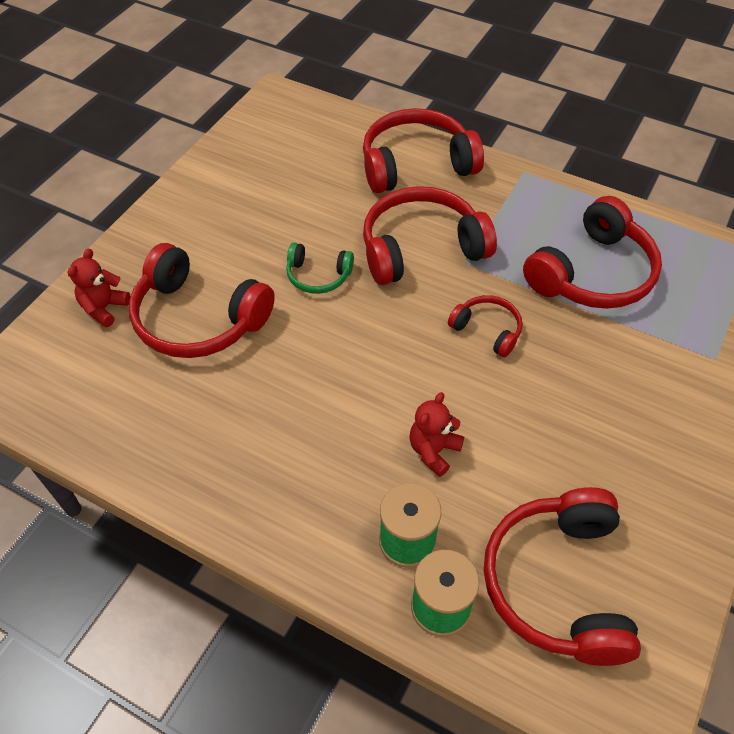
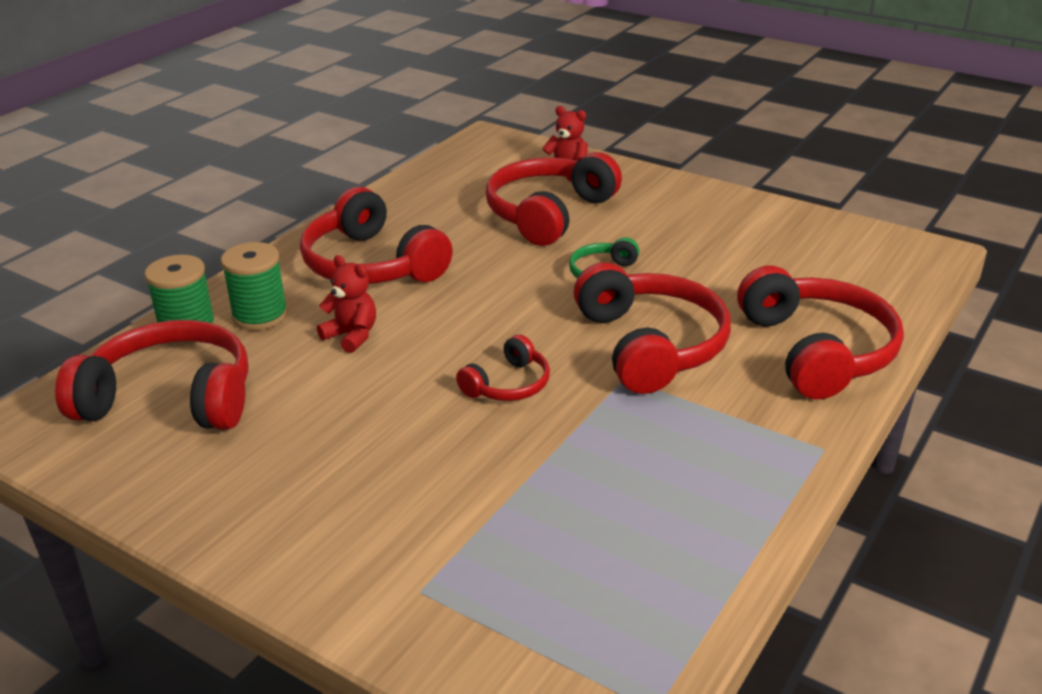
camera: 95 degrees right, 20 degrees down
red headphones [523,196,662,309] -> red headphones moved to [300,187,453,284]

